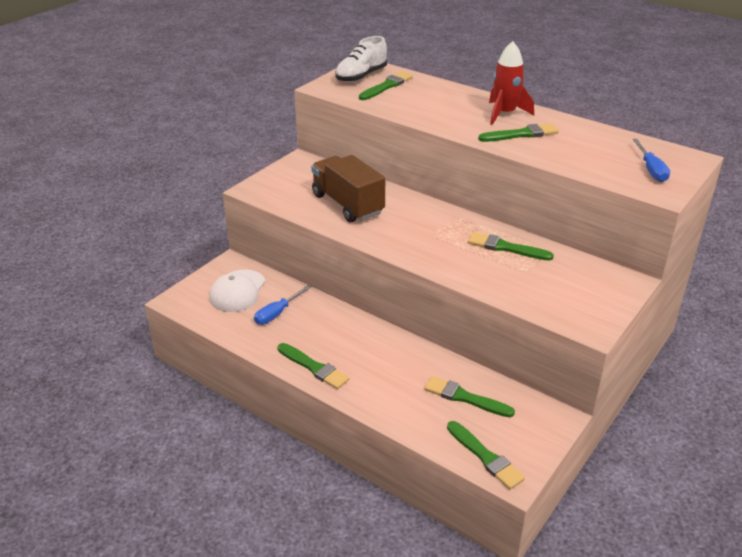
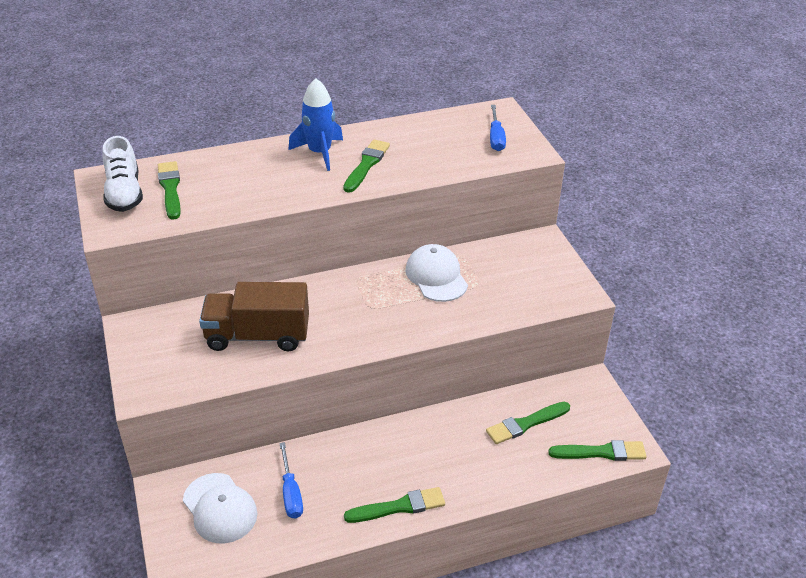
camera: 55 degrees left, 5 degrees up
green brush [468,232,554,261] -> white cap [406,244,468,302]
red rocket [489,41,534,125] -> blue rocket [288,78,343,171]
blue screwdriver [632,139,670,182] -> blue screwdriver turned 60 degrees clockwise [490,105,506,151]

